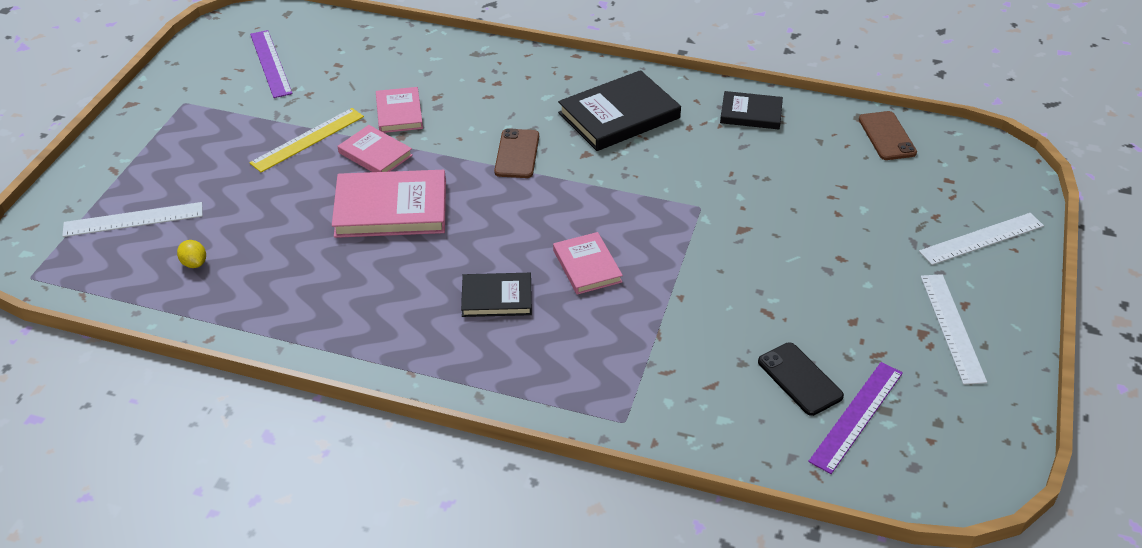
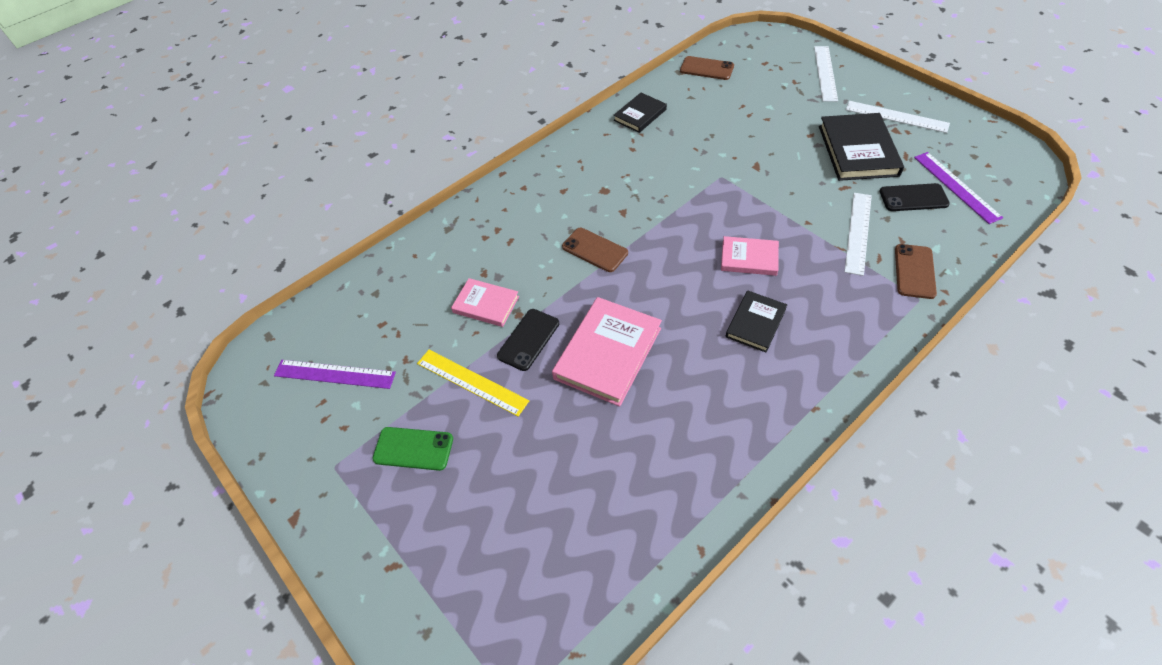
camera: 55 degrees left, 10 degrees up
white ruler [62,202,203,237] -> white ruler moved to [844,193,872,276]
yellow lemon [177,240,206,268] -> none
yellow ruler [249,108,364,173] -> yellow ruler turned 45 degrees counterclockwise [417,350,529,417]
pink book [338,125,413,172] -> black phone [497,309,559,371]
black book [558,70,681,151] -> black book moved to [819,113,904,181]
none -> green phone [372,427,453,471]
none -> brown phone [895,244,937,299]

